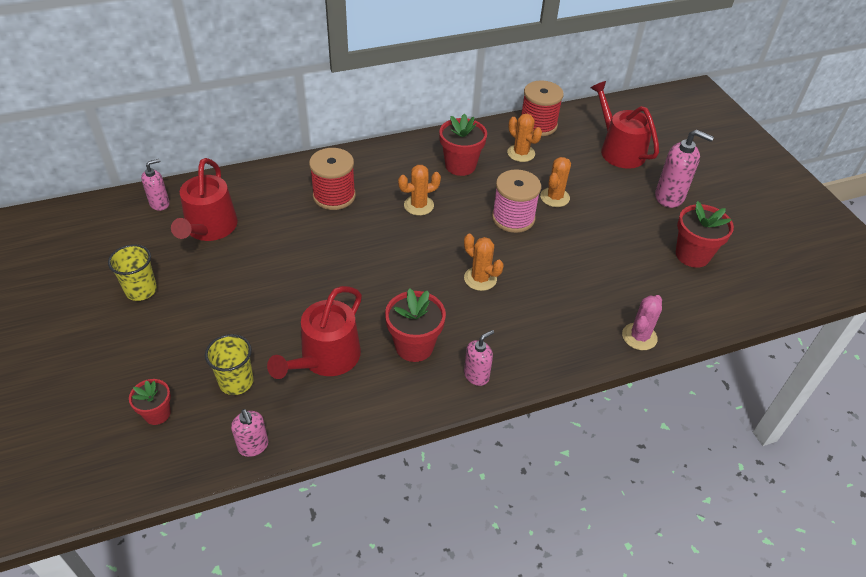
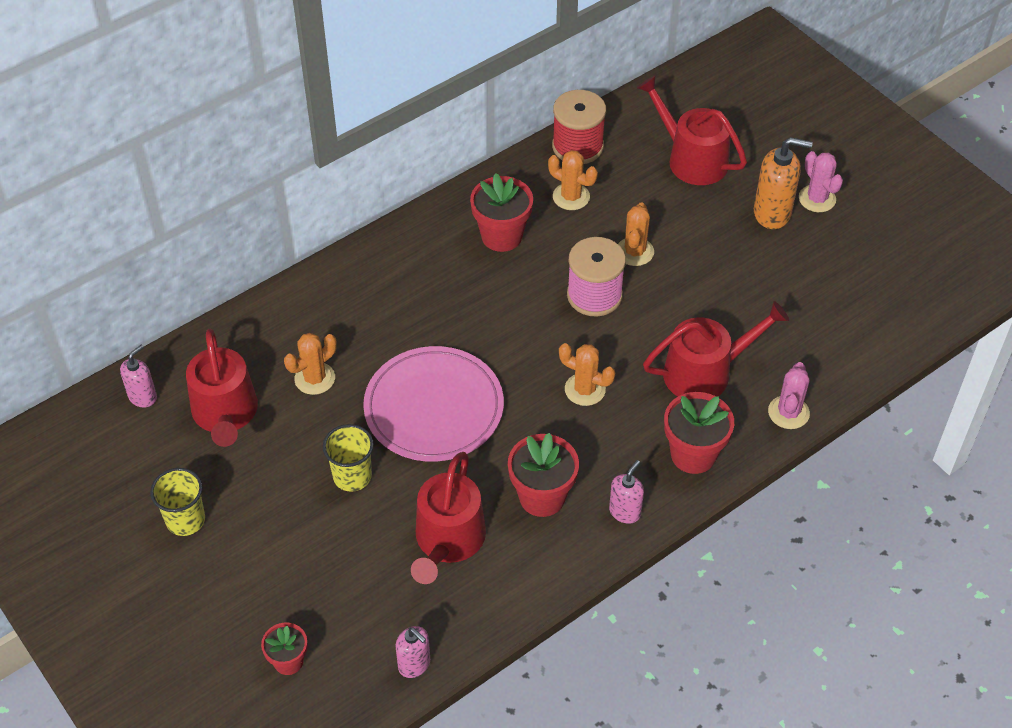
camera: 15 degrees left, 5 degrees up
yellow cup [205,334,254,395] -> yellow cup moved to [323,424,374,492]
red spool [309,148,356,210] -> none
orange cactus [398,165,441,216] -> orange cactus moved to [284,333,337,395]
pink soap dispenser [655,129,714,208] -> orange soap dispenser [754,137,813,229]
red flower pot [676,201,734,268] -> red flower pot moved to [664,392,734,474]
none -> pink plate [363,346,504,462]
none -> red watering can [643,301,789,397]
none -> pink cactus [799,151,843,212]

